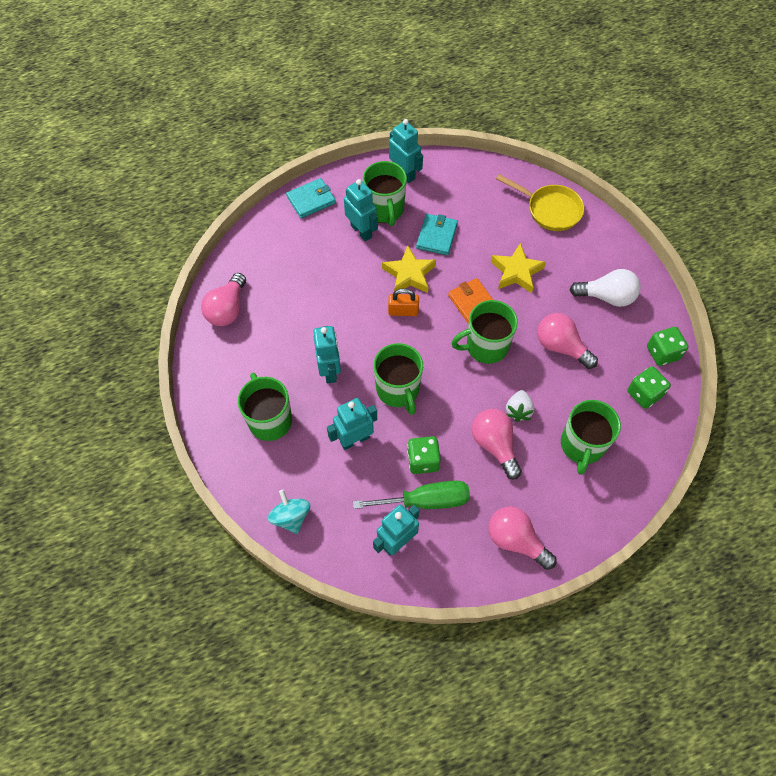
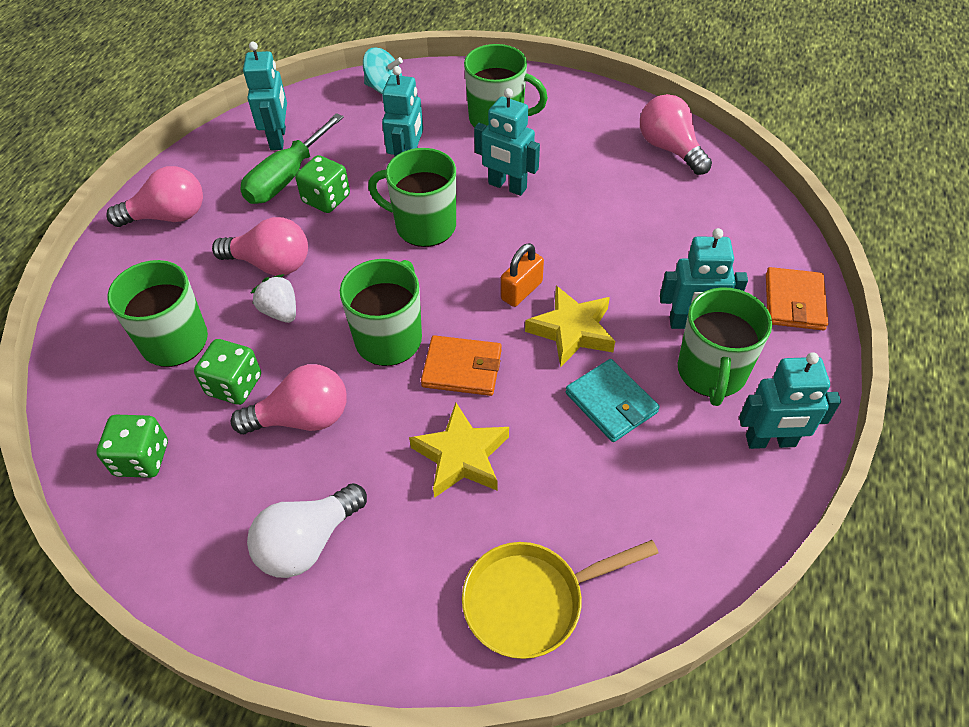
camera: 130 degrees right, 10 degrees down
turquoise wallet [286,178,336,218] -> orange wallet [766,267,828,330]
green mug [363,161,407,226] -> green mug turned 105 degrees counterclockwise [678,287,772,406]
green dice [647,327,688,366] -> green dice moved to [194,339,261,405]

